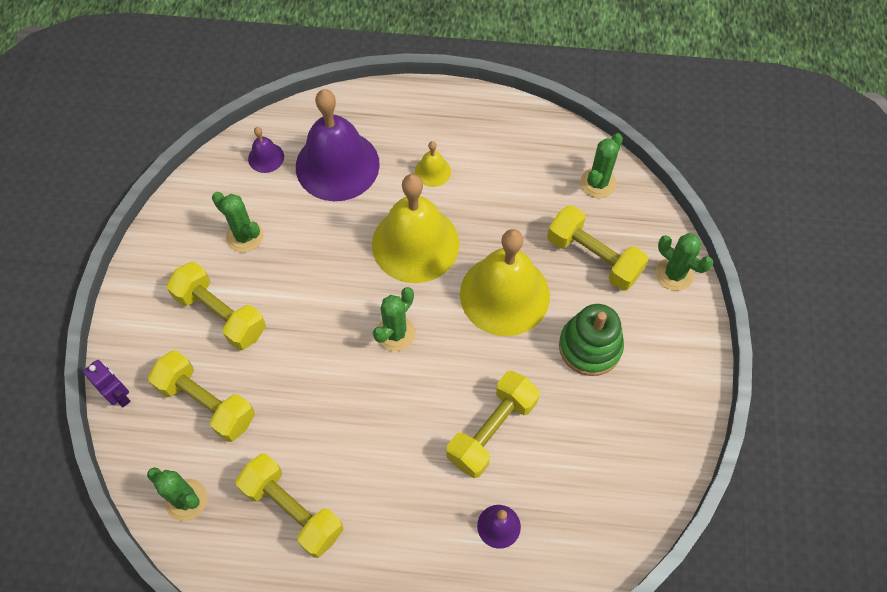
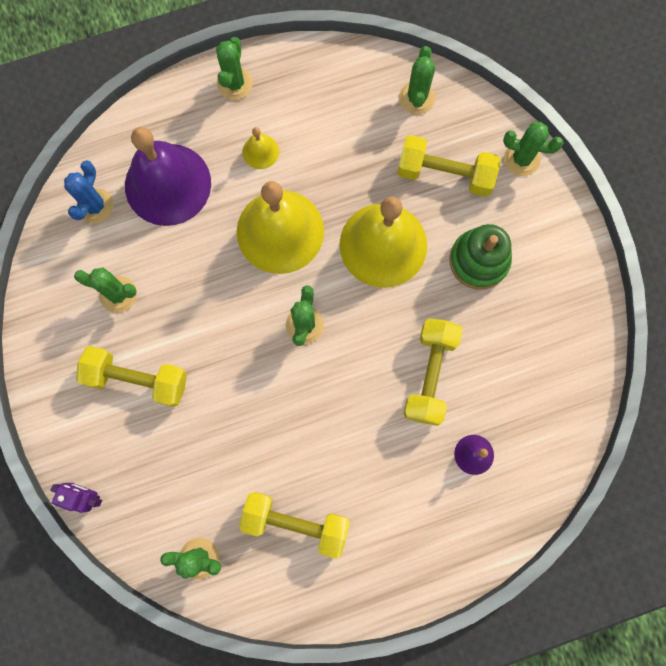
camera: 25 degrees left, 15 degrees up
yellow dumbbell [148,350,255,442] -> none
purple bell [248,127,284,173] -> blue cactus [64,160,114,224]
none -> green cactus [216,37,253,100]

